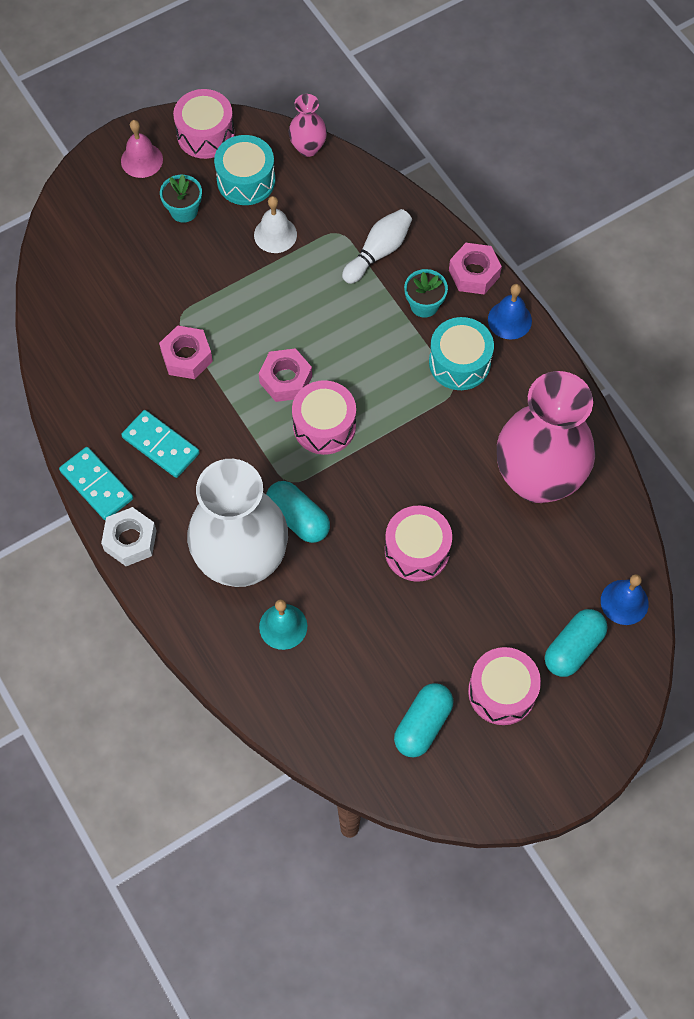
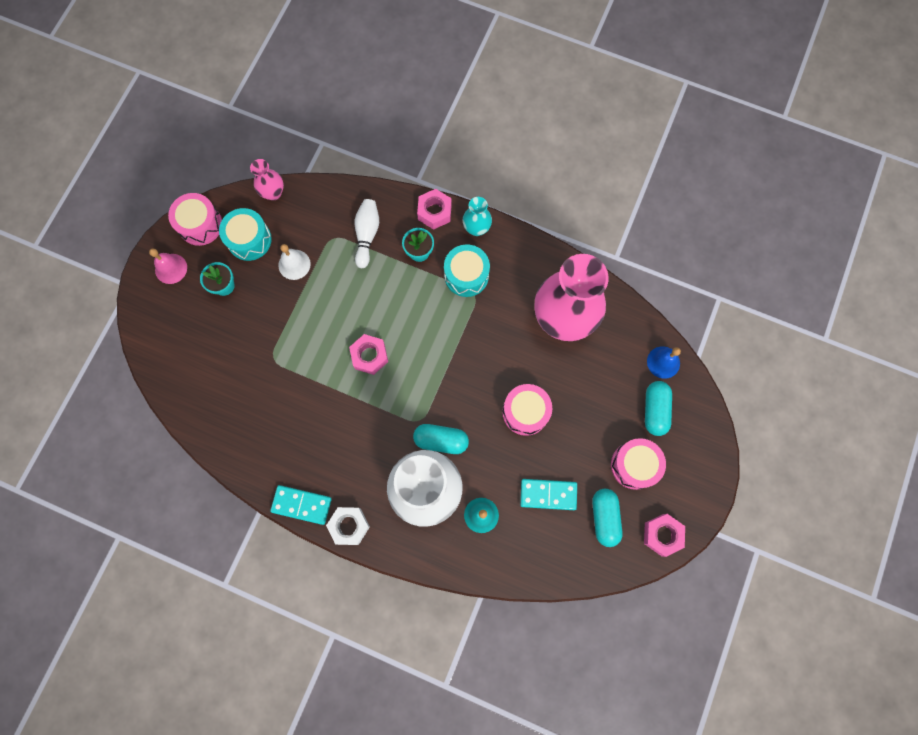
camera: 35 degrees left, 10 degrees up
turquoise domino [121,410,200,478] -> turquoise domino moved to [520,479,577,510]
pink nut [159,325,213,379] -> pink nut moved to [644,514,685,557]
pink drum [292,380,356,455] -> none
blue bell [488,284,532,340] -> turquoise vase [463,197,492,236]

